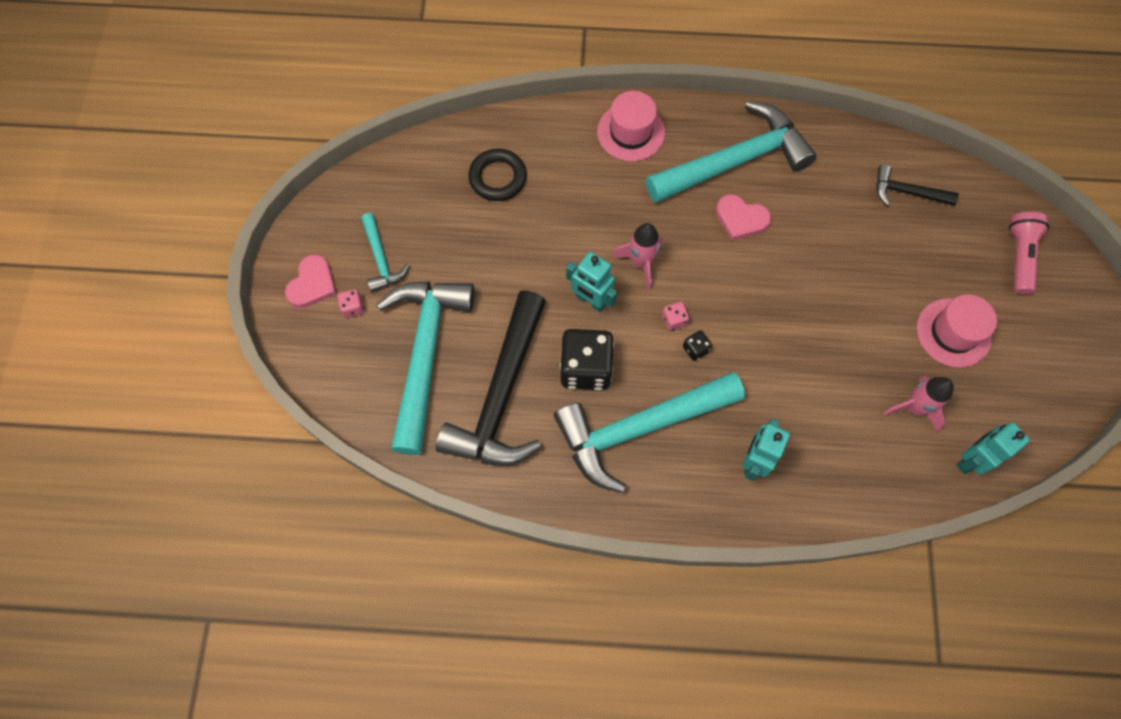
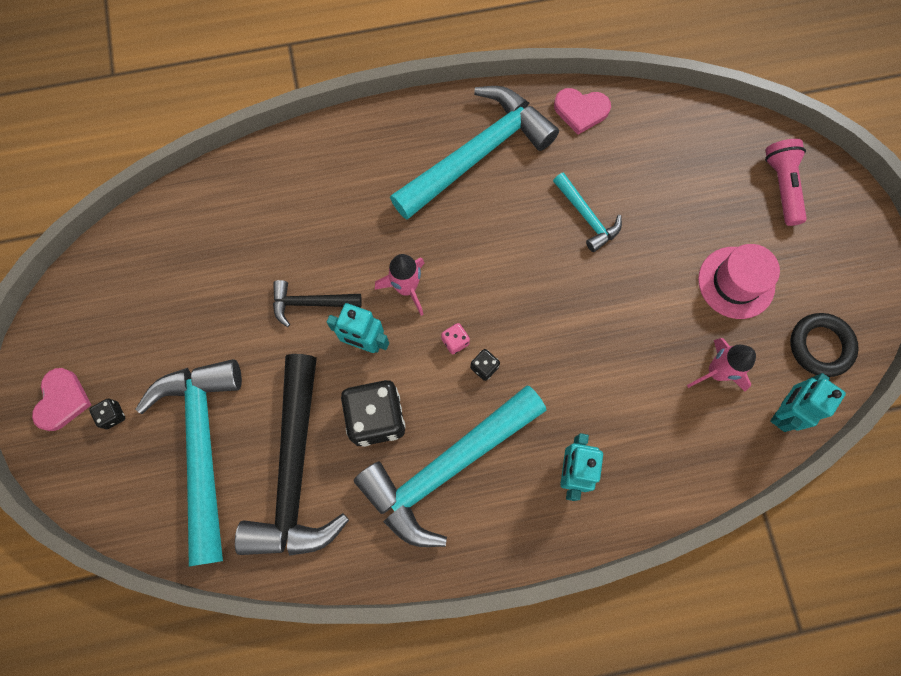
camera: 15 degrees left, 5 degrees up
pink dice [337,289,364,318] -> black dice [89,398,125,429]
turquoise hammer [361,213,410,292] -> turquoise hammer moved to [553,172,622,252]
black ring [468,149,527,201] -> black ring moved to [790,313,859,377]
pink hat [597,91,665,161] -> none
pink heart [716,194,771,241] -> pink heart moved to [554,88,611,135]
black hammer [876,165,959,206] -> black hammer moved to [273,280,362,327]

